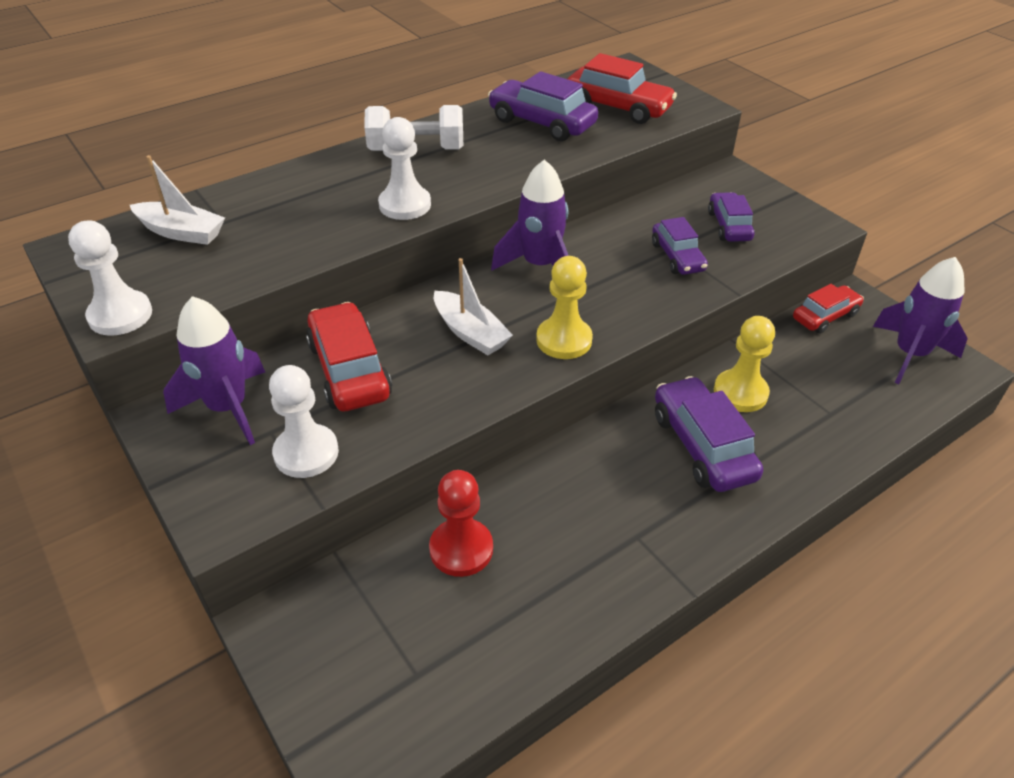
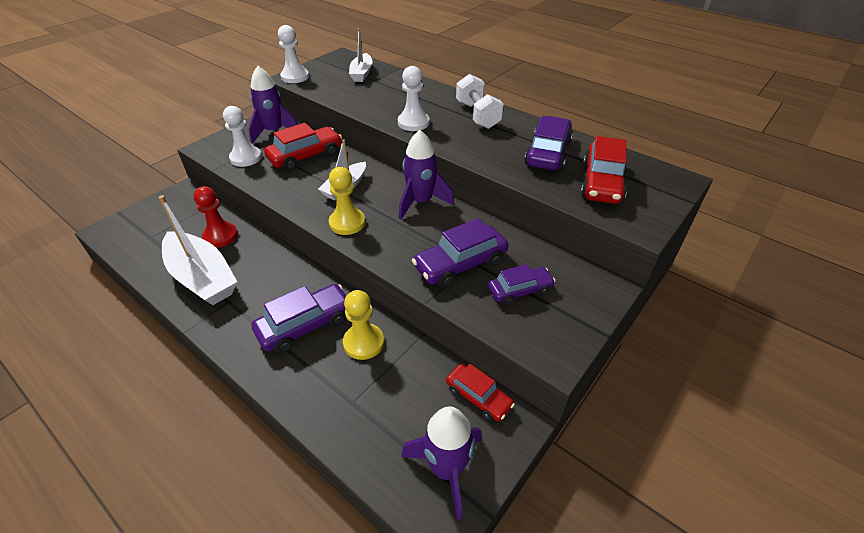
camera: 75 degrees right, 0 degrees up
purple car [652,217,708,275] -> purple car [412,218,508,288], size x1.55
none -> white boat [159,195,237,305]

